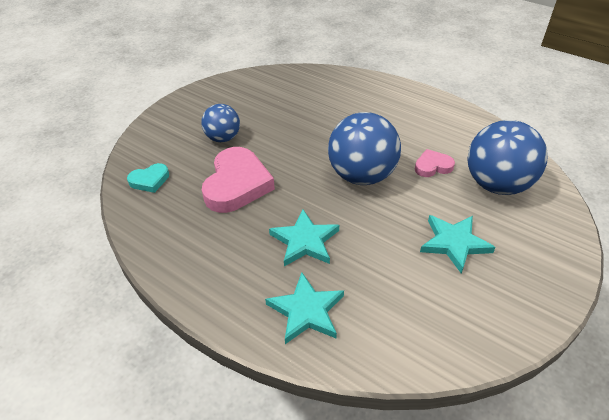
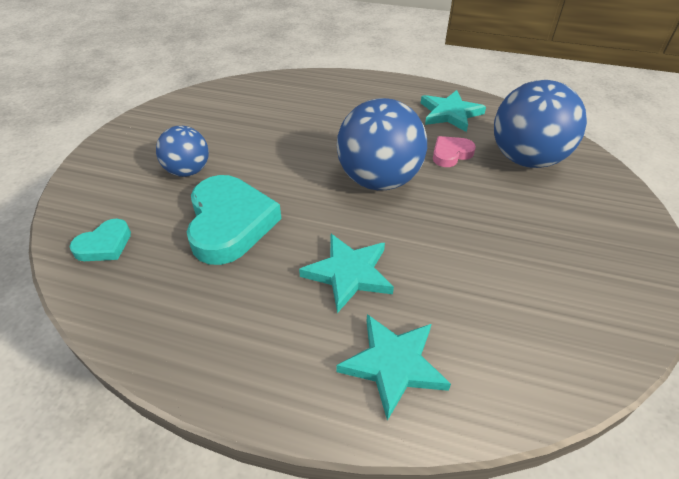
camera: 20 degrees left, 0 degrees up
pink heart [202,147,275,213] -> turquoise heart [187,175,281,265]
turquoise star [420,215,496,274] -> turquoise star moved to [421,90,486,132]

